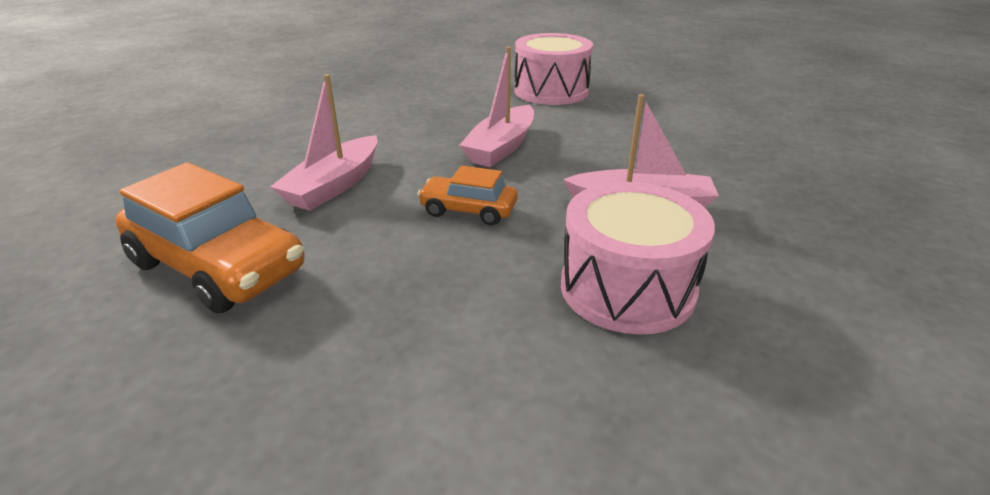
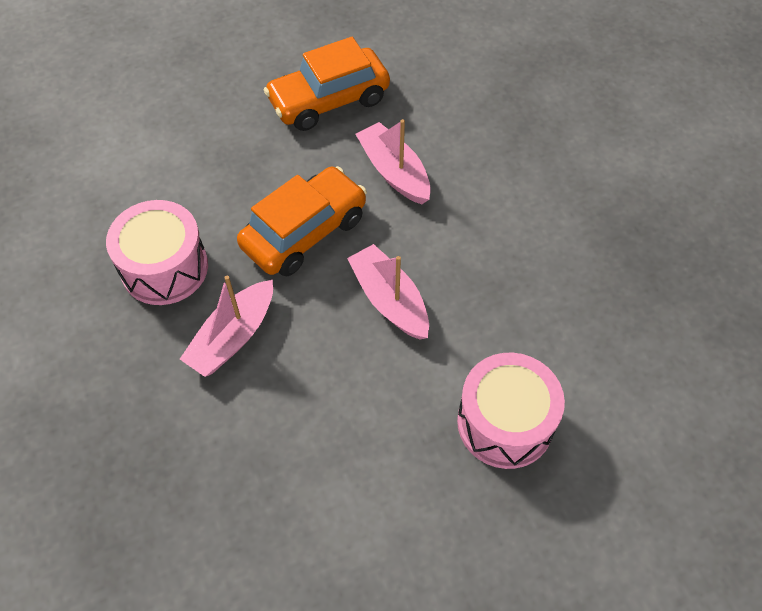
camera: 120 degrees right, 25 degrees up
orange car [417,166,518,225] -> orange car [237,166,367,277], size x1.82

